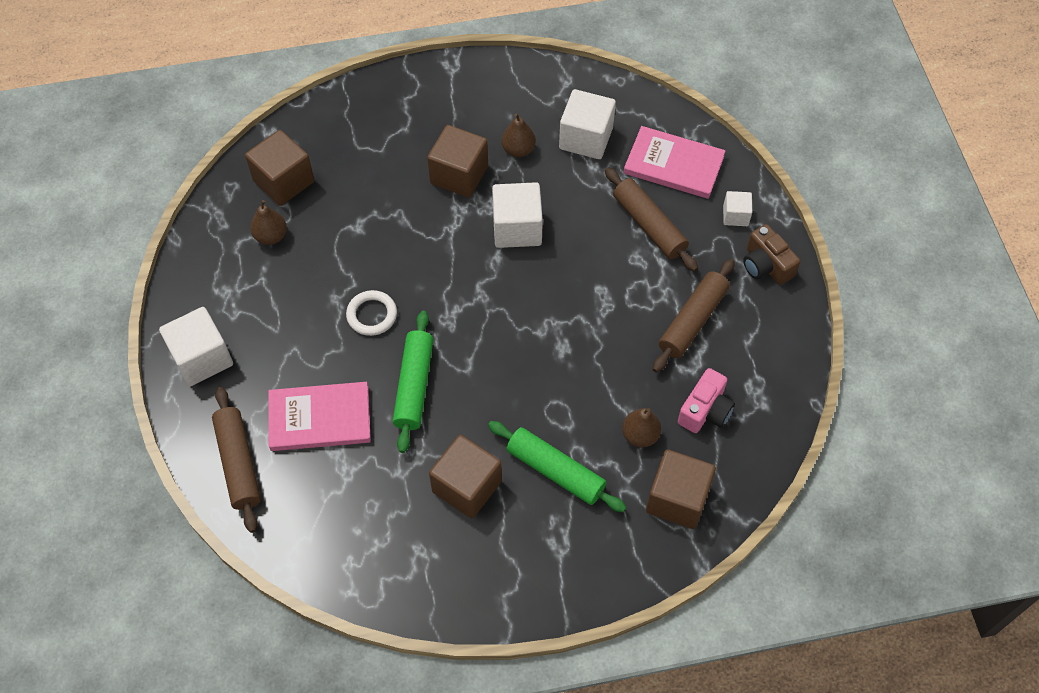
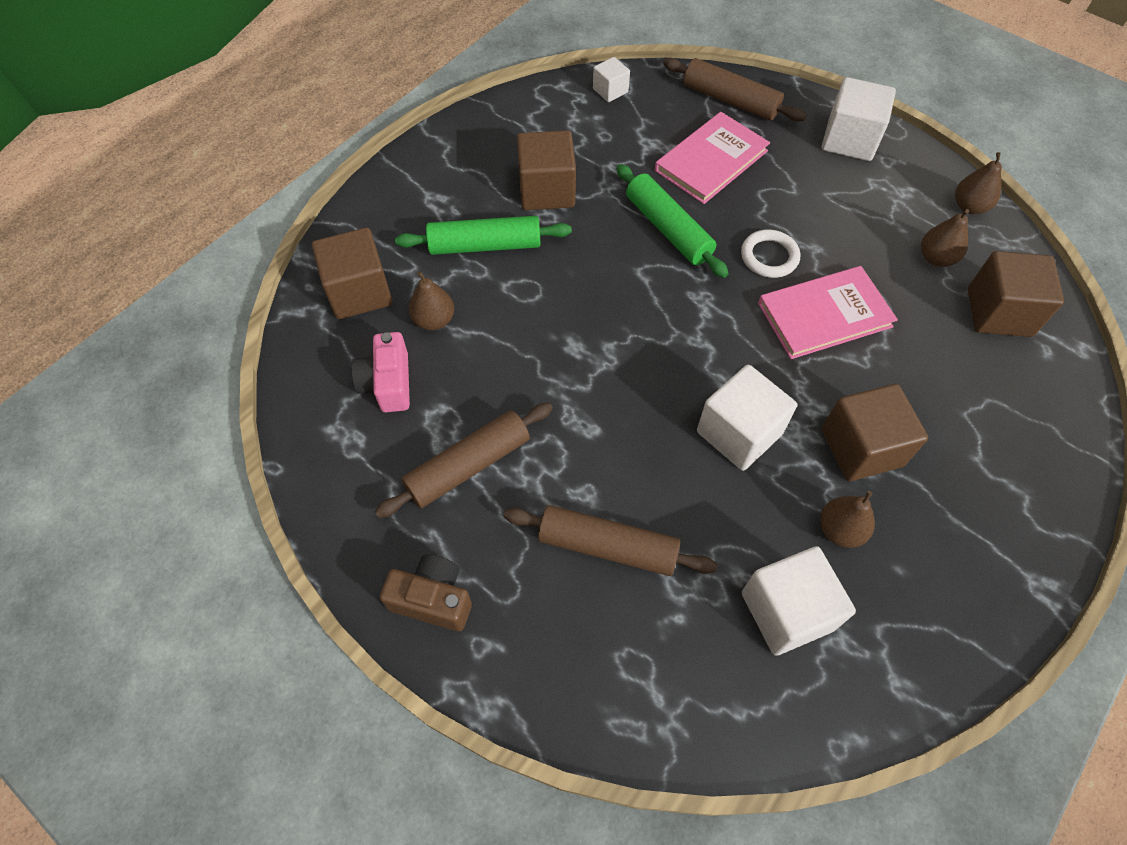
camera: 140 degrees right, 0 degrees up
pink book [624,126,725,199] -> pink book moved to [758,266,898,359]
brown rolling pin [652,259,735,373] -> brown rolling pin turned 60 degrees clockwise [375,403,553,518]
white cube [723,191,752,226] -> white cube moved to [593,57,630,102]
none -> brown pear [955,152,1002,214]

